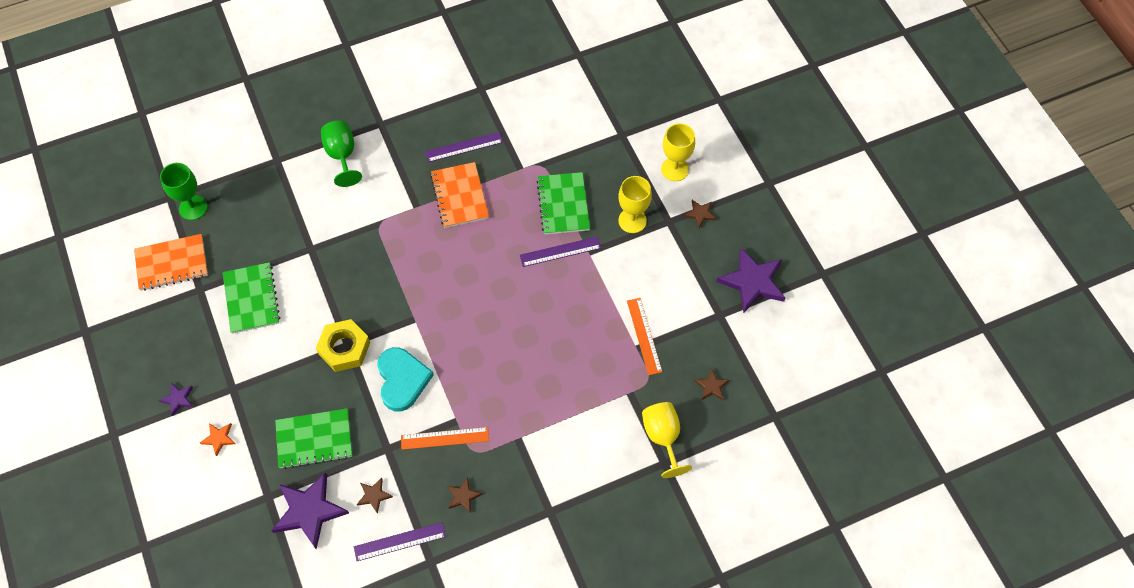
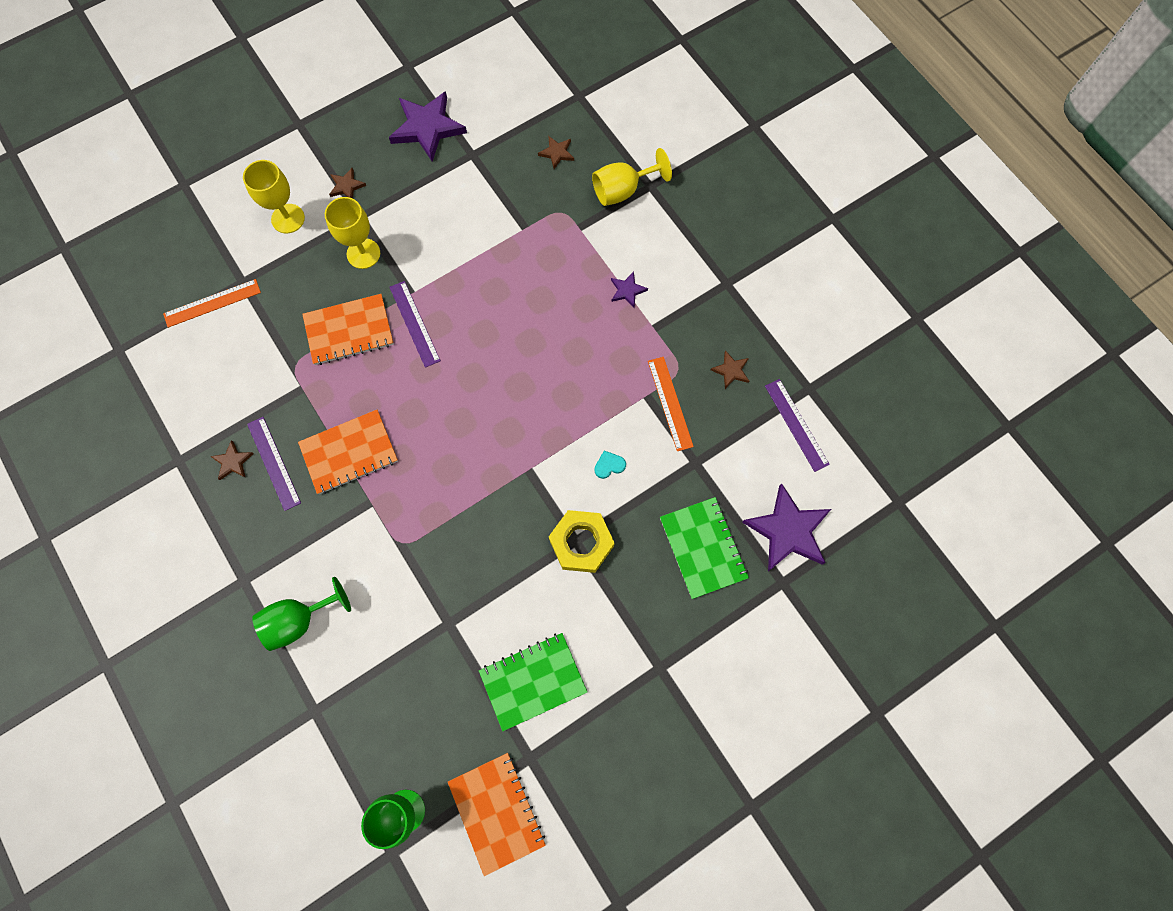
camera: 100 degrees left, 10 degrees up
purple star [159,383,193,416] -> purple star moved to [611,271,648,308]
orange star [200,423,236,456] -> none
brown star [357,478,393,514] -> brown star moved to [210,440,254,480]
turquoise heart [377,347,434,411] -> turquoise heart [594,451,626,479], size x0.41
green notebook [536,172,590,235] -> orange notebook [302,294,394,365]
orange ruler [627,298,662,375] -> orange ruler moved to [163,279,261,328]

